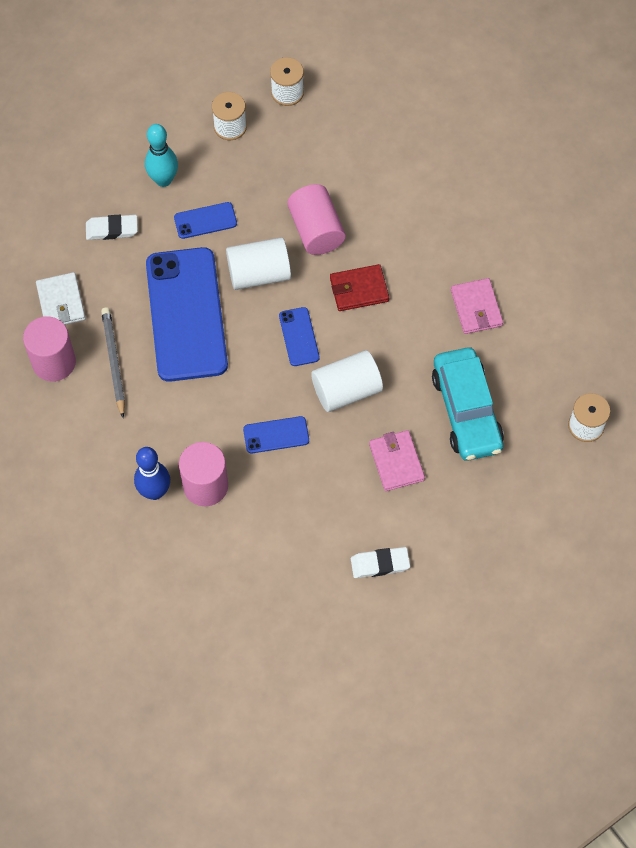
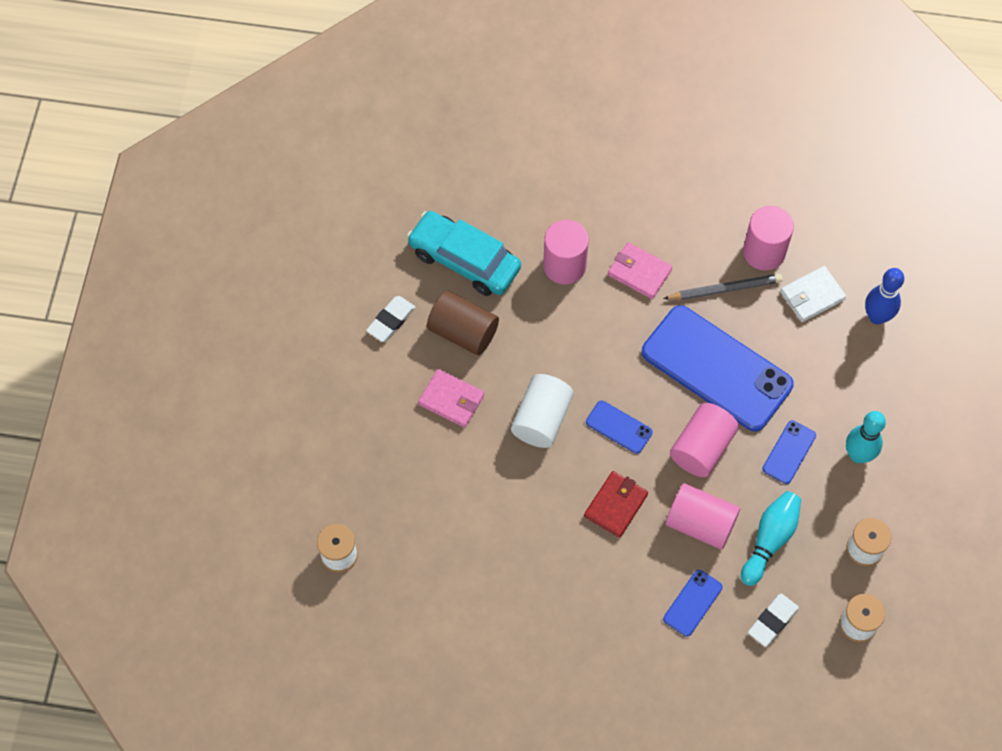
camera: 135 degrees right, 0 degrees up
white wallet [36,272,86,325] -> white wallet turned 60 degrees counterclockwise [780,266,846,322]
white eraser [86,215,138,240] -> white eraser moved to [748,593,799,647]
grey pencil [101,308,125,418] -> grey pencil turned 45 degrees counterclockwise [663,274,783,300]
blue bowling pin [134,447,170,500] -> blue bowling pin moved to [865,268,904,325]
white cylinder [226,237,291,290] -> pink cylinder [670,403,739,477]
blue phone [243,416,309,453] -> blue phone moved to [663,570,723,637]
turquoise car [432,347,504,461] -> turquoise car moved to [407,211,521,296]
pink wallet [451,278,503,334] -> pink wallet moved to [608,242,673,299]
none -> brown cylinder [427,291,499,355]
none -> turquoise bowling pin [741,491,801,586]

